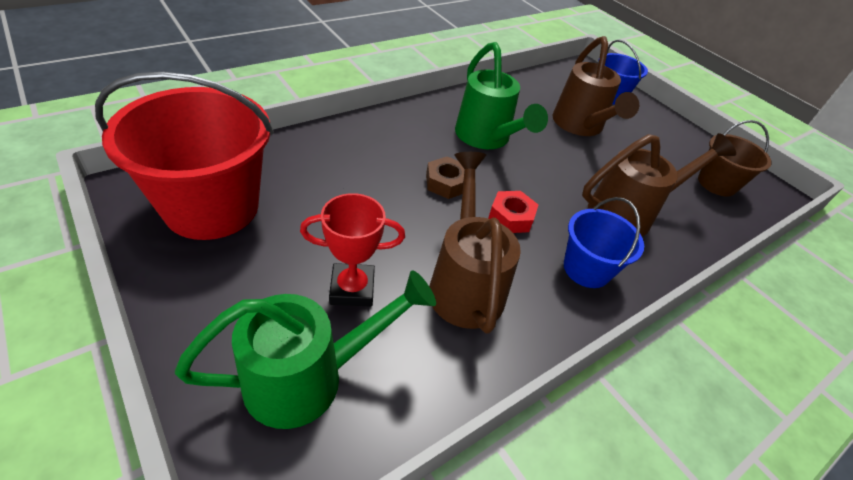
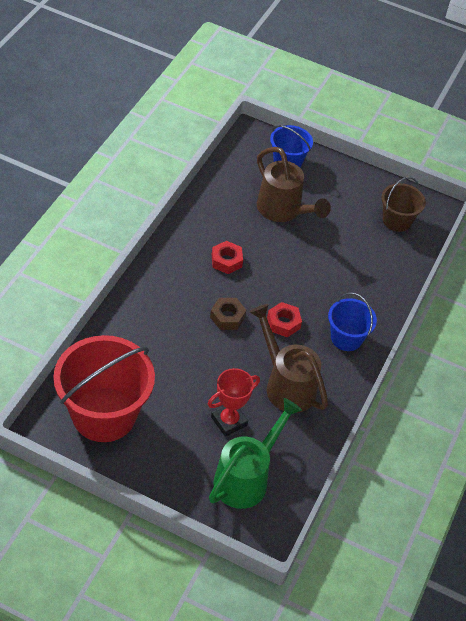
camera: 30 degrees left, 5 degrees up
green watering can [455,42,548,149] -> red nut [212,241,243,274]
brown watering can [582,133,736,237] -> none

